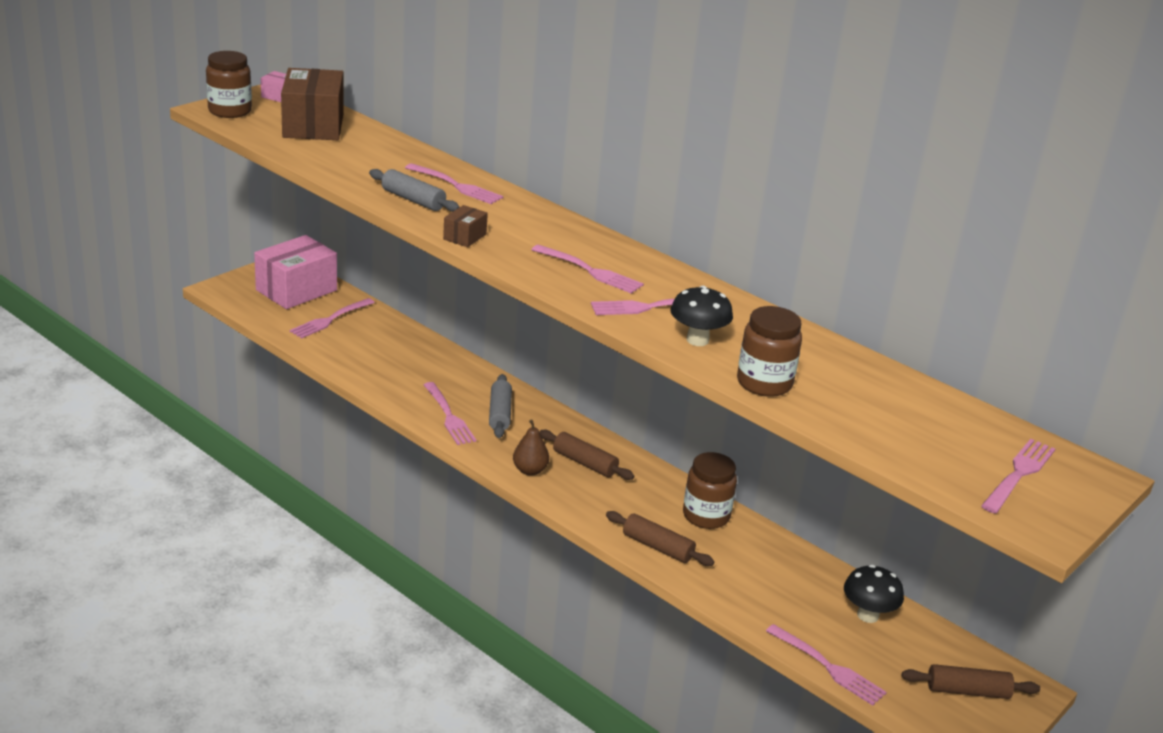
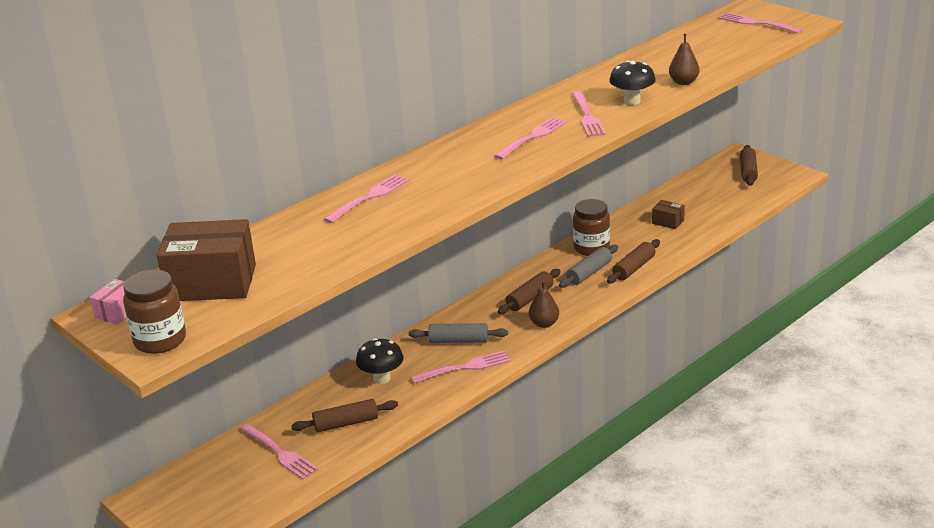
camera: 80 degrees left, 0 degrees up
pink box [254,235,337,309] -> none
grey rolling pin [369,169,459,212] -> grey rolling pin moved to [559,245,618,288]
brown box [443,205,488,247] -> brown box moved to [652,200,685,229]
brown jar [737,306,802,397] -> brown pear [669,34,700,85]
pink fork [766,624,887,706] -> none
black mushroom [844,565,904,623] -> black mushroom moved to [356,338,403,384]
none -> brown rolling pin [291,399,398,432]

